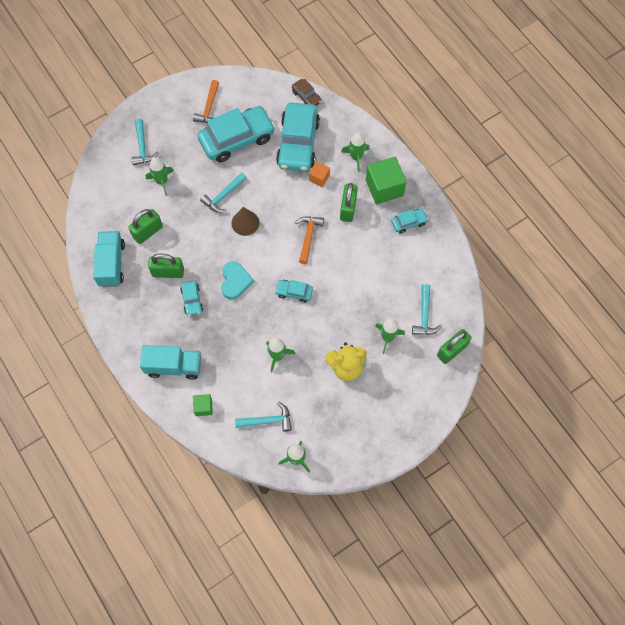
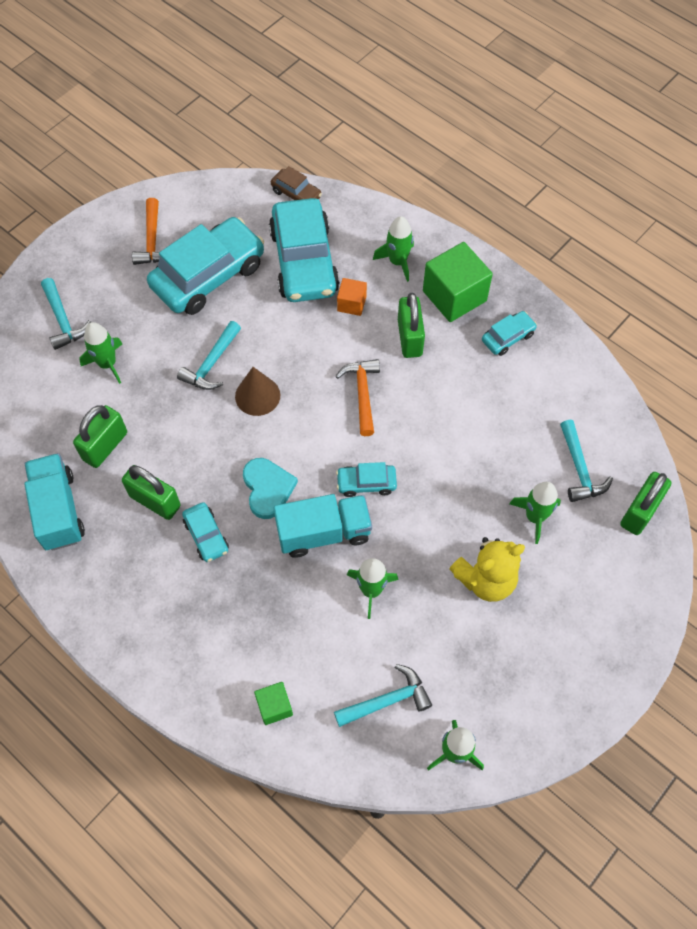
camera: 15 degrees left, 5 degrees down
turquoise truck [140,345,201,380] -> turquoise truck moved to [274,494,372,558]
green padlock [148,254,184,278] -> green padlock turned 45 degrees clockwise [122,465,181,520]

